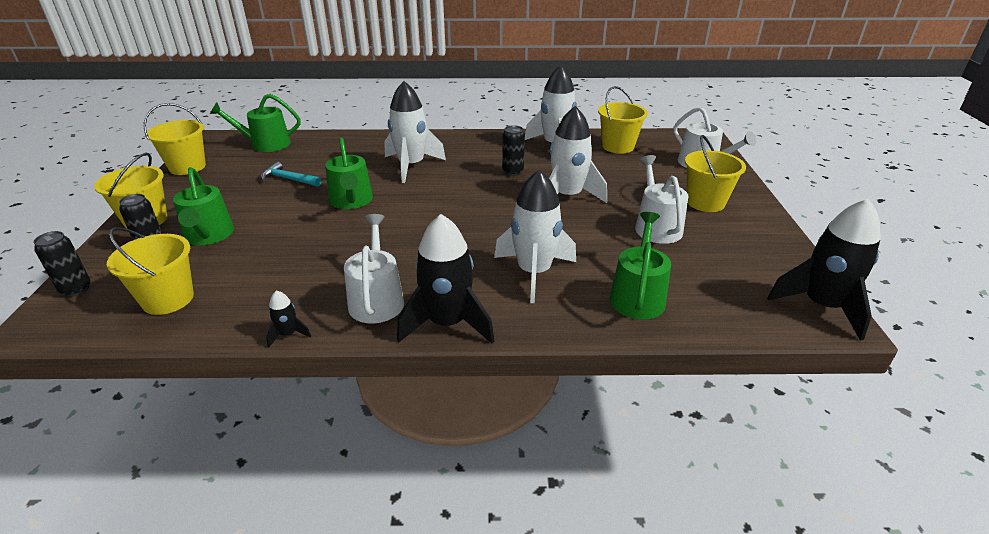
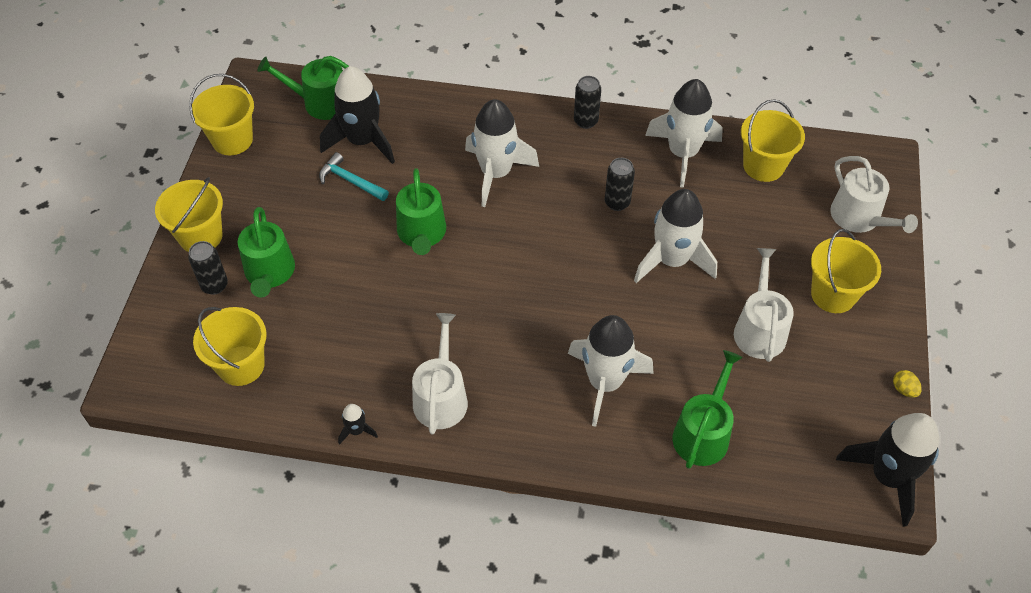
camera: 10 degrees right, 20 degrees up
black can [33,231,91,297] -> black can moved to [574,76,601,129]
black rocket [397,214,495,344] -> black rocket moved to [320,66,395,164]
none -> yellow egg [893,370,922,398]

